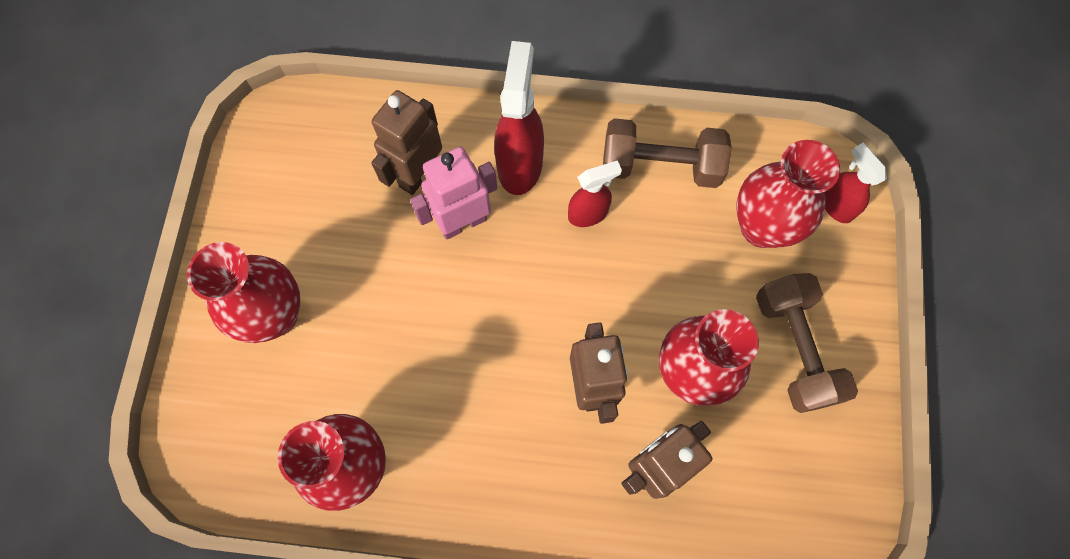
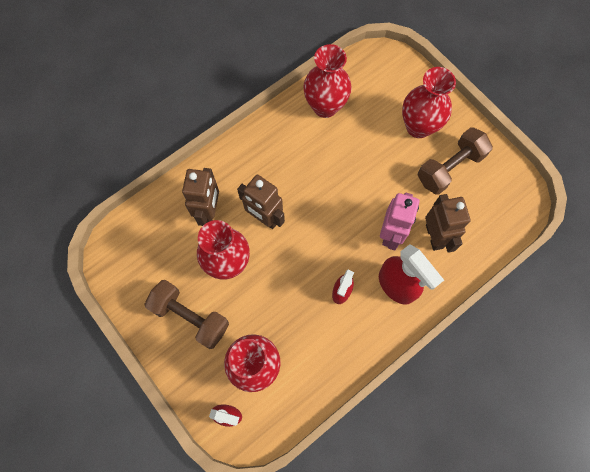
camera: 135 degrees right, 0 degrees up
brown dumbbell [603,118,732,188] -> brown dumbbell moved to [418,127,493,195]

